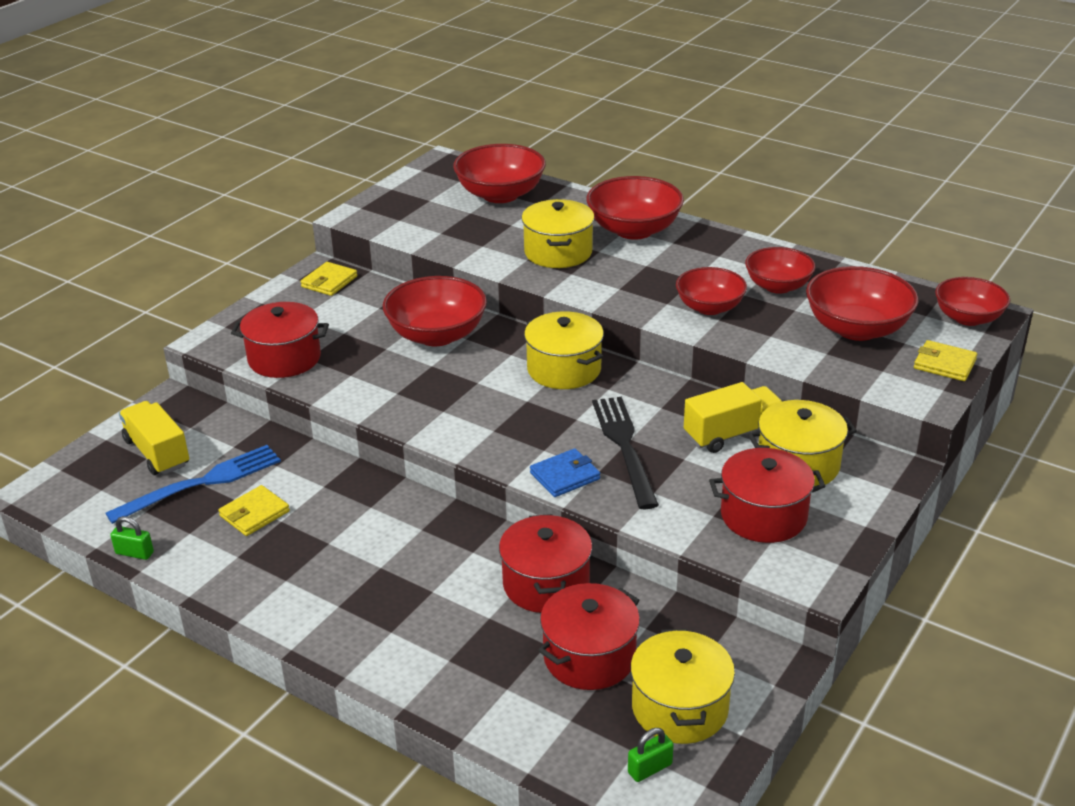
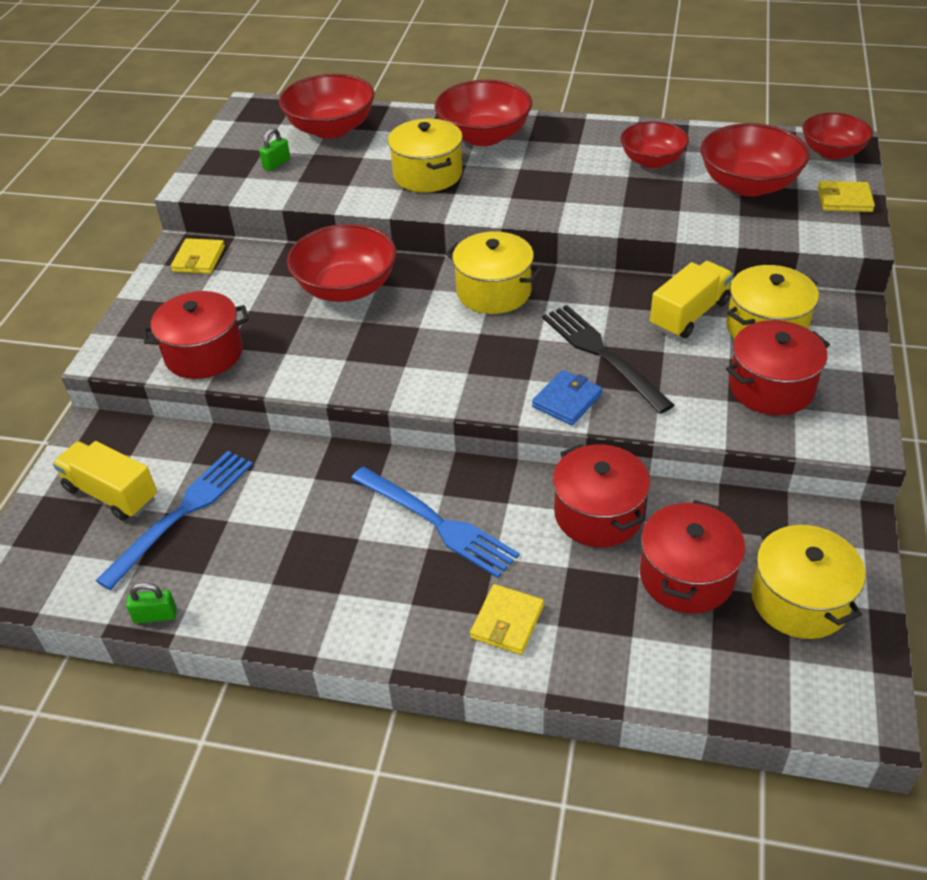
camera: 20 degrees left, 10 degrees up
yellow wallet [219,485,290,536] -> yellow wallet moved to [470,584,544,655]
green padlock [628,728,674,782] -> green padlock moved to [259,128,290,171]
red bowl [676,267,747,315] -> none
none -> blue fork [351,467,520,578]

